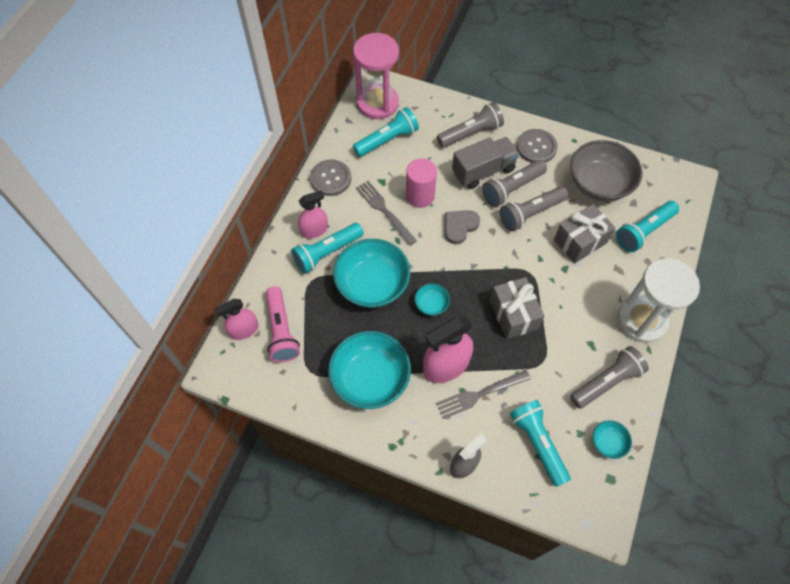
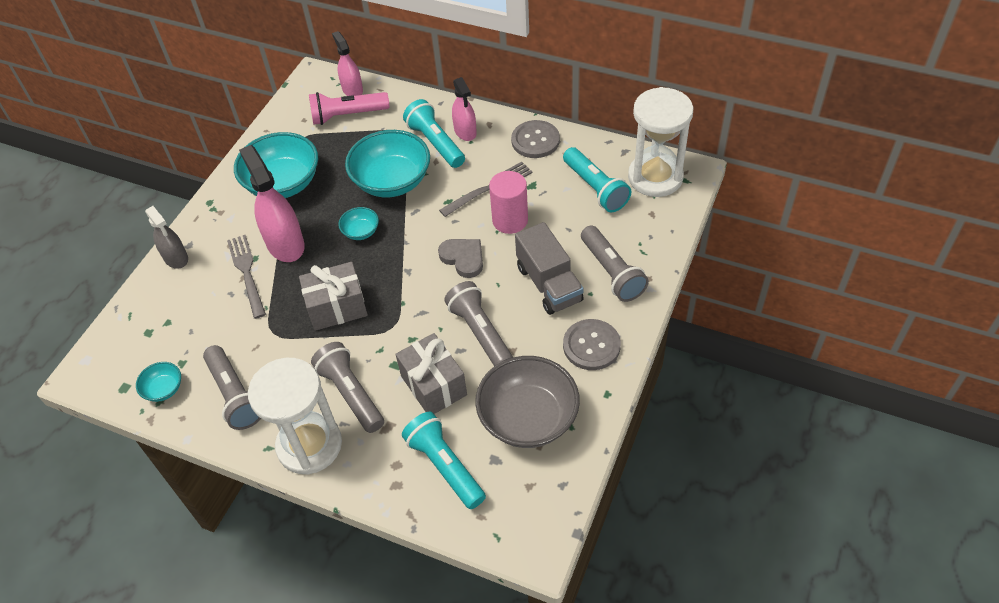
camera: 95 degrees right, 10 degrees down
pink hourglass [353,33,399,119] -> white hourglass [628,87,693,197]
grey flashlight [482,160,547,207] -> grey flashlight moved to [311,342,384,433]
turquoise flashlight [510,400,571,487] -> none

